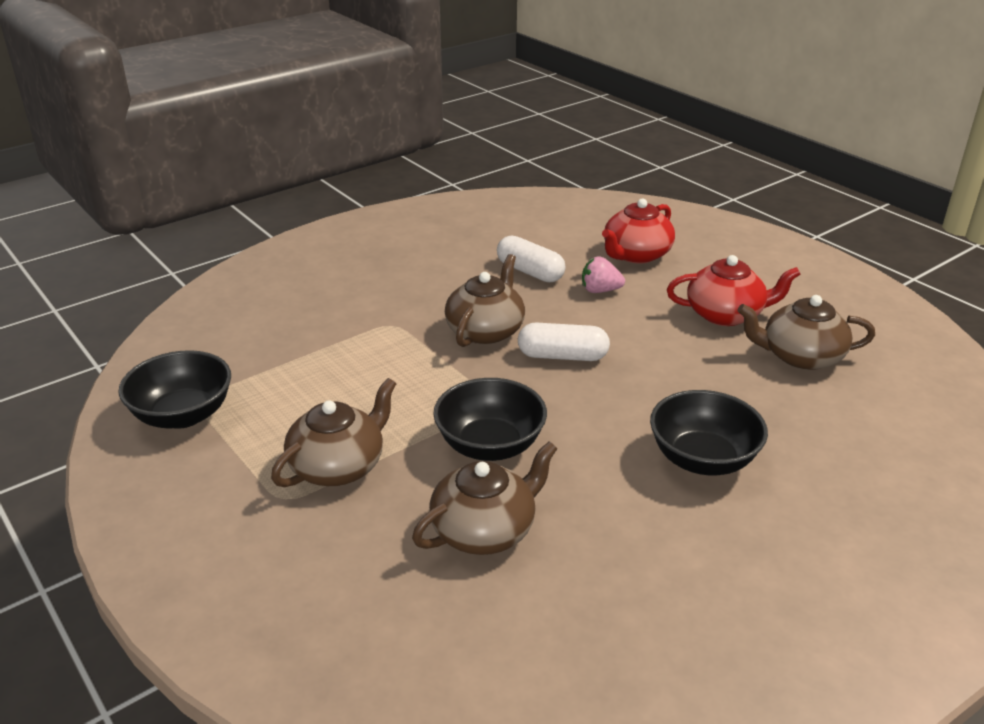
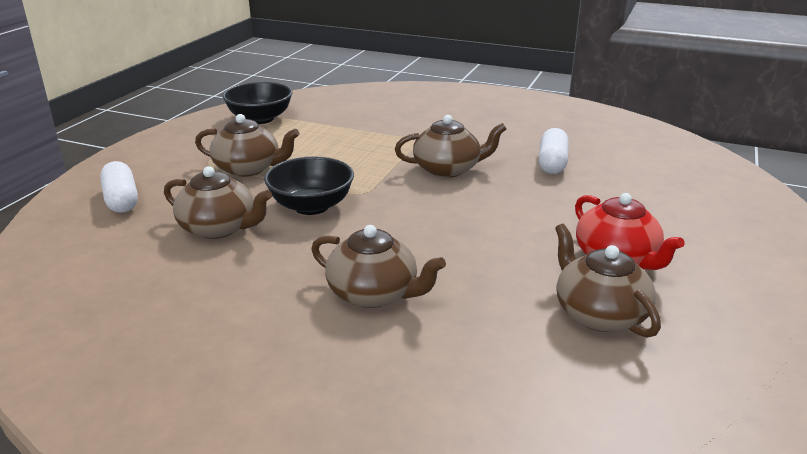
camera: 60 degrees right, 5 degrees down
white capsule [518,323,610,361] -> white capsule moved to [100,161,138,213]
pink strawberry [582,256,625,293] -> none
red teapot [602,198,675,264] -> none
black bowl [650,390,768,475] -> brown teapot [311,225,446,308]

